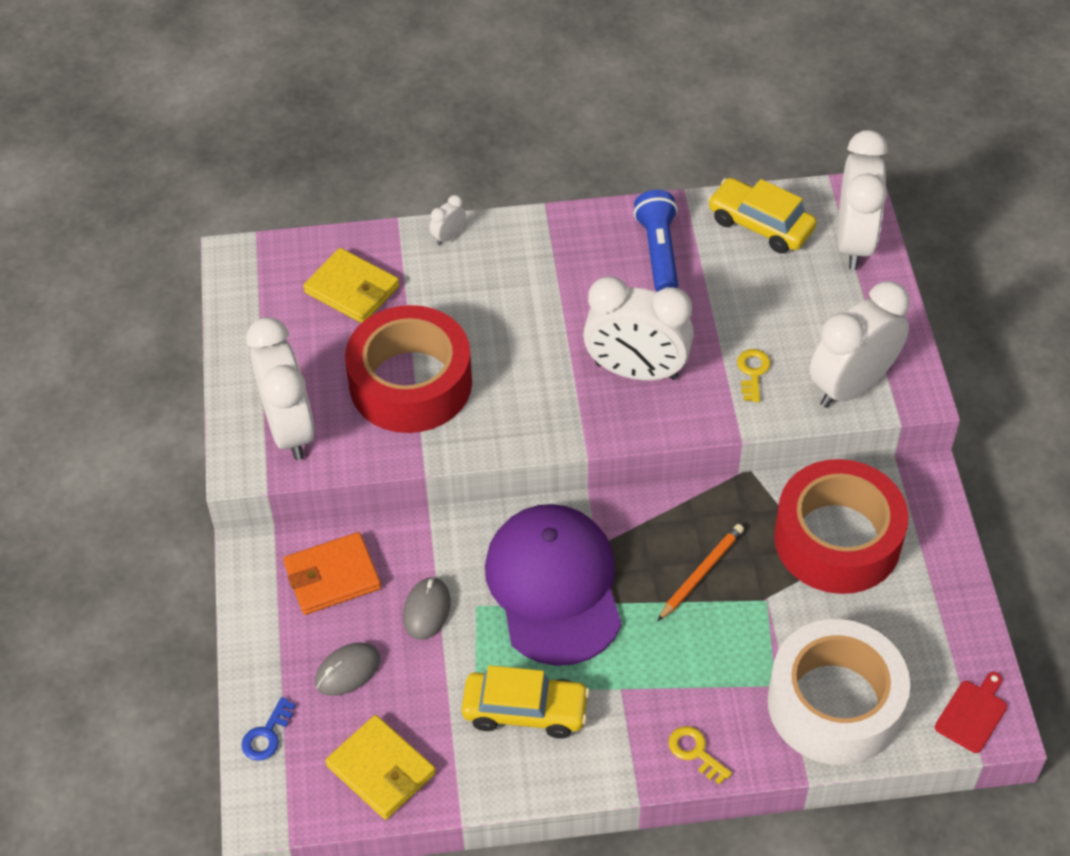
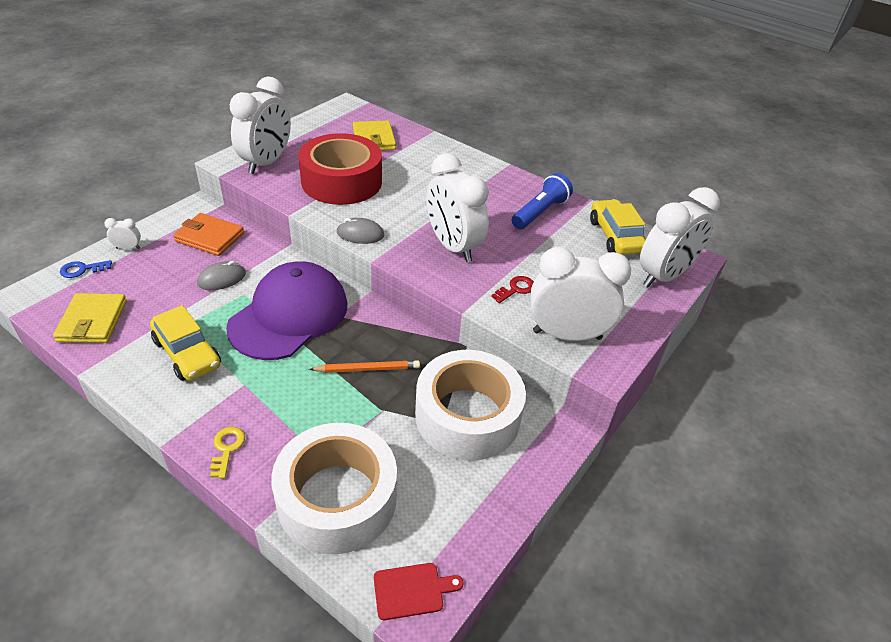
camera: 40 degrees right, 10 degrees down
grey mouse [315,643,380,696] -> grey mouse moved to [336,218,384,244]
white clock [430,195,466,245] -> white clock moved to [104,218,141,250]
yellow key [737,349,771,402] -> red key [491,276,534,303]
red tape [774,459,909,594] -> white tape [415,350,526,461]

